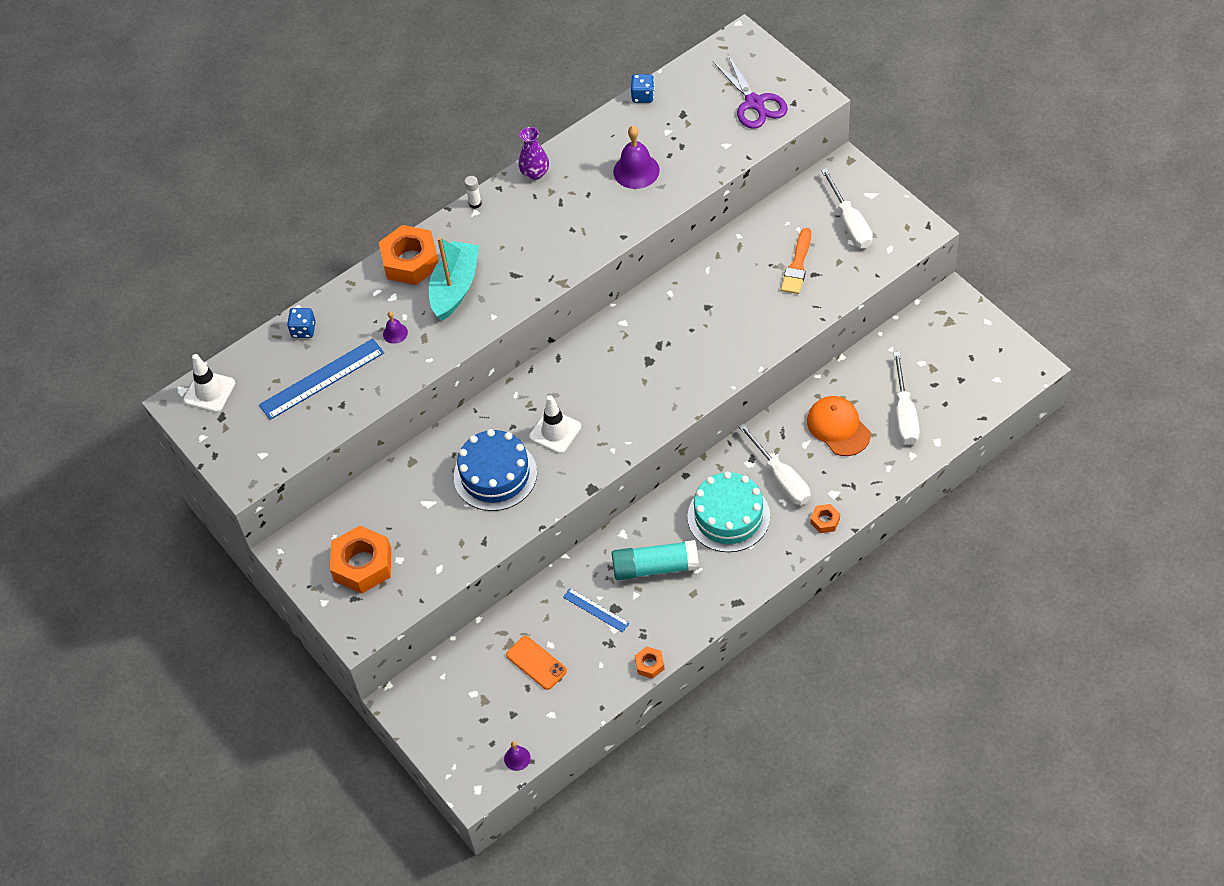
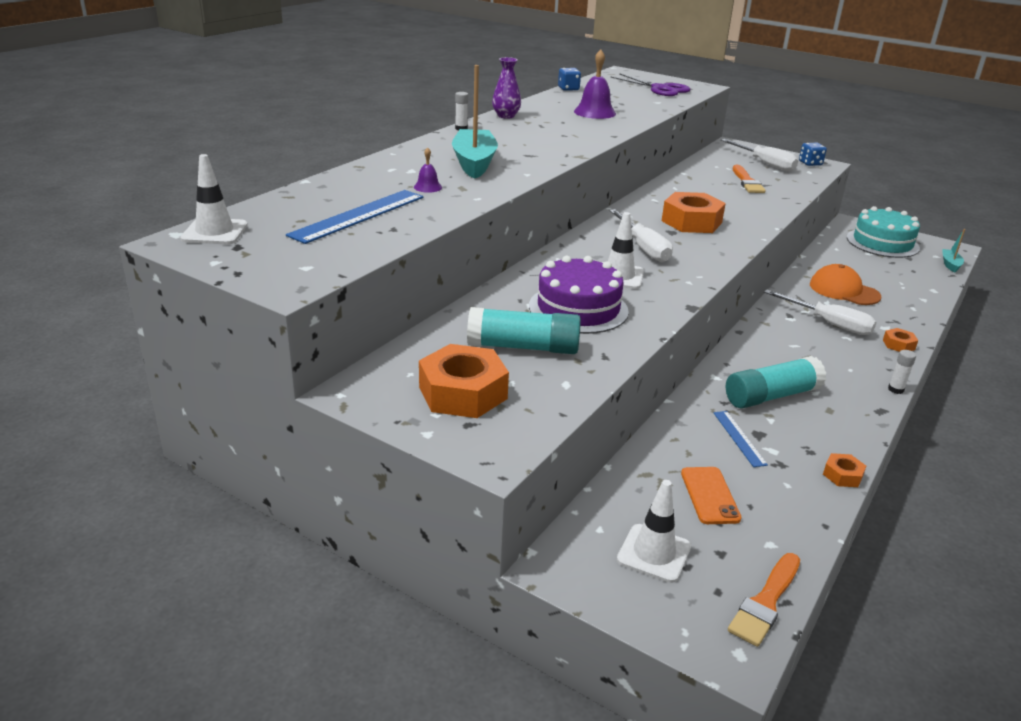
camera: 25 degrees left, 25 degrees down
blue dice [287,308,316,338] -> blue dice moved to [799,143,827,166]
orange nut [379,225,438,285] -> orange nut moved to [662,192,726,233]
blue cake [454,429,537,511] -> purple cake [529,256,629,334]
purple bell [504,741,531,771] -> orange brush [728,553,800,647]
orange phone [506,636,567,690] -> orange phone turned 60 degrees clockwise [681,467,742,524]
blue ruler [563,588,630,632] -> blue ruler turned 60 degrees clockwise [714,411,768,467]
turquoise cake [687,471,770,552] -> turquoise cake moved to [847,206,920,258]
white screwdriver [893,352,920,444] -> white screwdriver moved to [609,209,673,262]
none -> turquoise glue stick [467,307,581,354]
none -> white traffic cone [617,480,691,583]
none -> white glue stick [888,350,916,394]
none -> turquoise boat [942,229,965,273]

